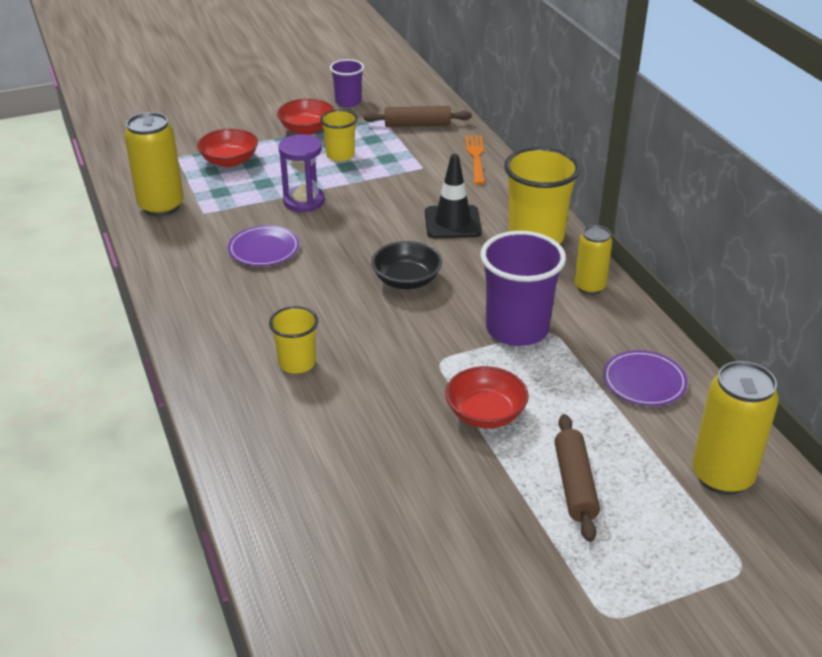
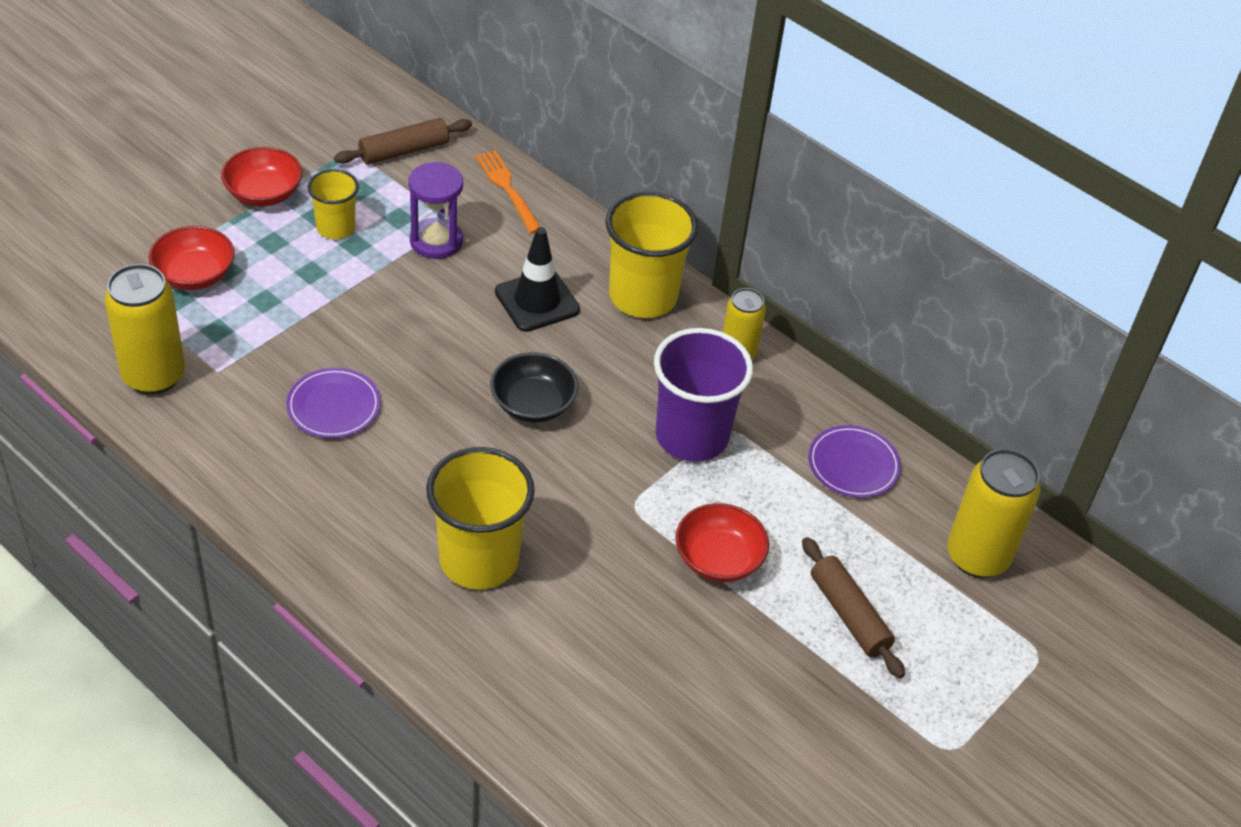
camera: 30 degrees left, 10 degrees up
yellow cup [269,306,318,374] -> yellow cup [426,447,535,589], size x1.76
purple hourglass [279,134,325,212] -> purple hourglass moved to [408,162,463,259]
purple cup [330,59,364,107] -> none

